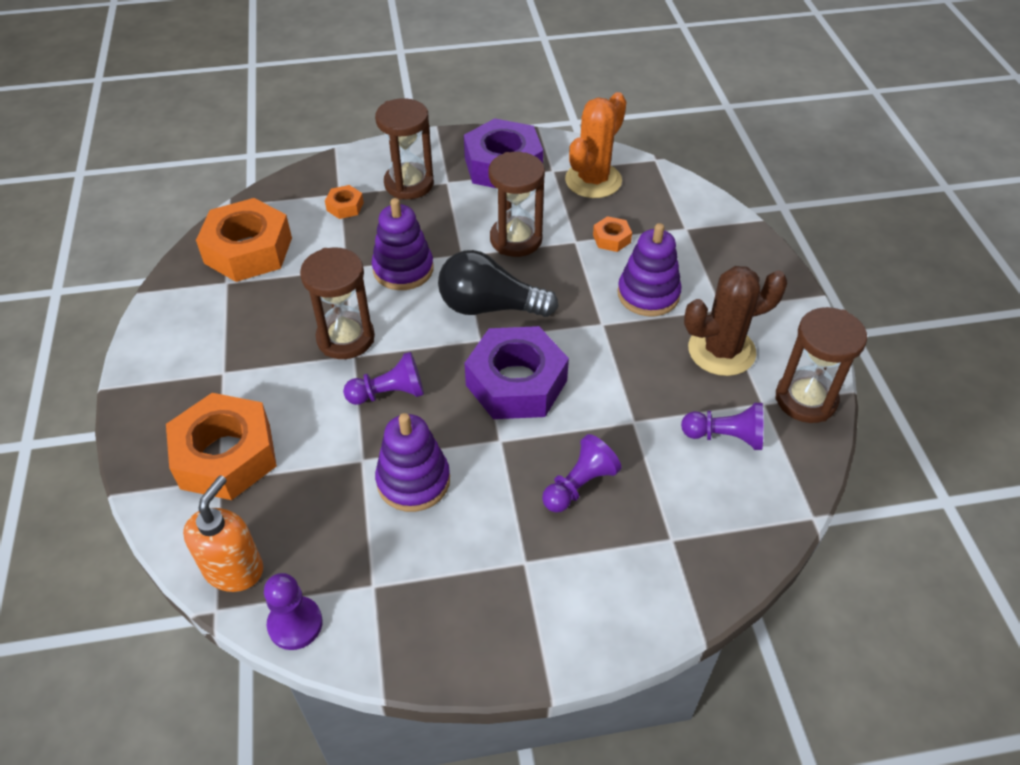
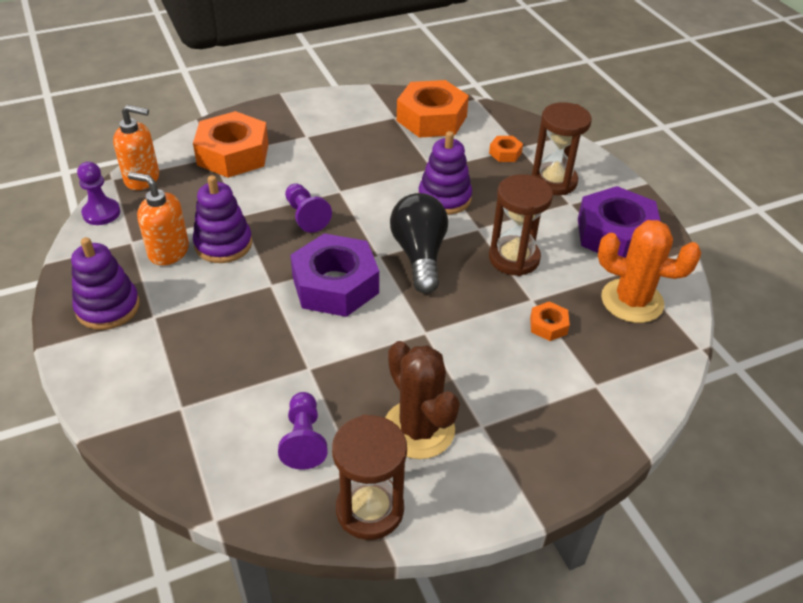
camera: 75 degrees right, 5 degrees down
brown hourglass [300,248,375,359] -> none
purple pawn [542,434,621,512] -> none
purple stacking toy [618,223,682,316] -> purple stacking toy moved to [71,237,140,330]
none -> orange soap dispenser [128,172,189,266]

